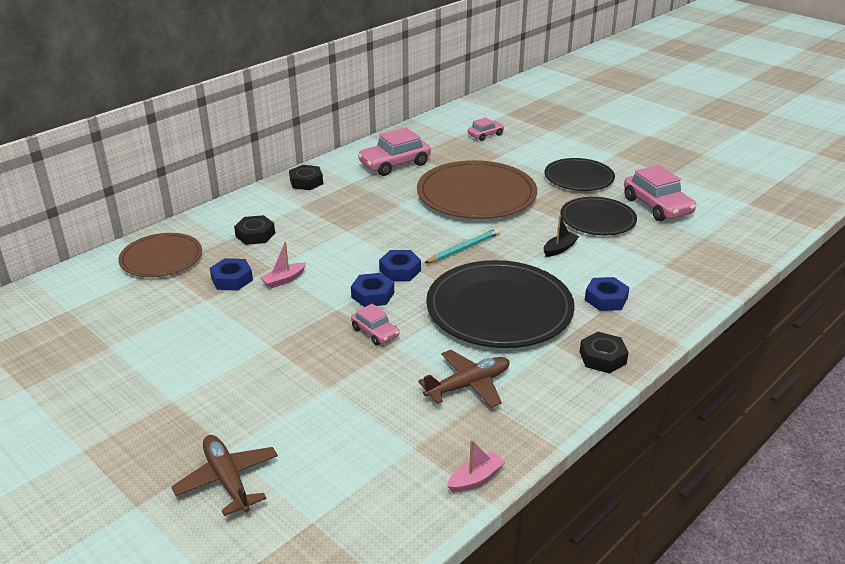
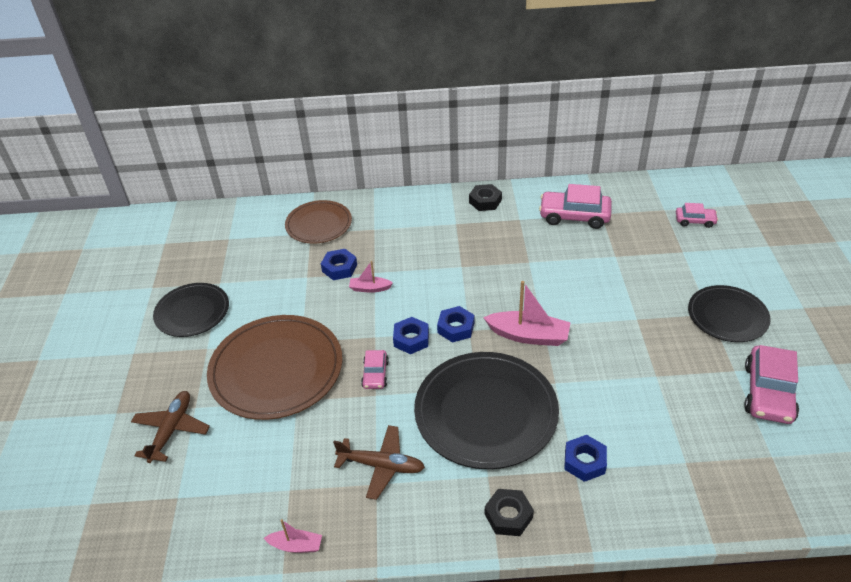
camera: 45 degrees right, 10 degrees up
black nut [234,215,275,245] -> none
brown plate [417,160,537,219] -> brown plate moved to [207,315,342,420]
turquoise pencil [425,228,500,263] -> pink boat [483,281,571,346]
black boat [544,215,579,257] -> none
black plate [560,197,637,235] -> black plate moved to [153,283,229,337]

